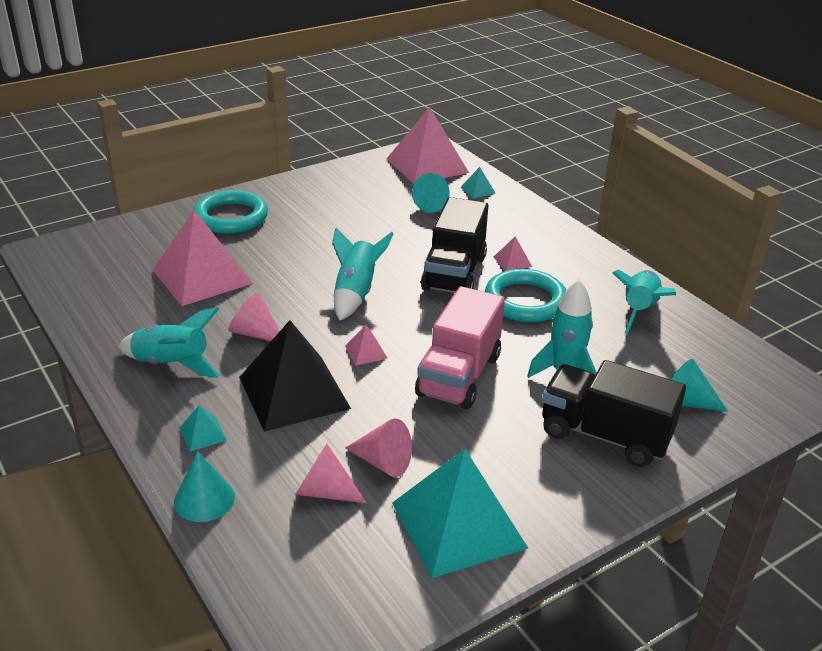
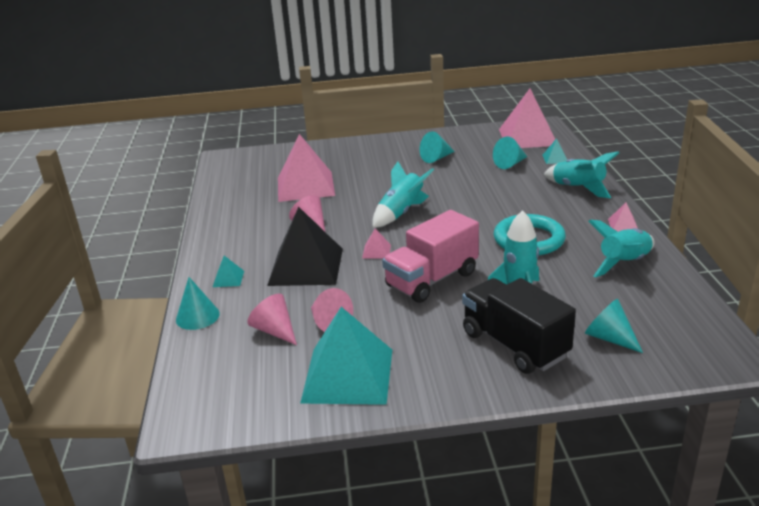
camera: 30 degrees right, 5 degrees down
turquoise rocket [118,307,220,377] -> turquoise rocket moved to [544,151,619,198]
turquoise ring [193,190,268,234] -> none
black truck [421,197,488,293] -> none
pink pyramid [494,236,532,271] -> pink pyramid moved to [608,203,638,232]
none -> turquoise cone [420,131,455,163]

